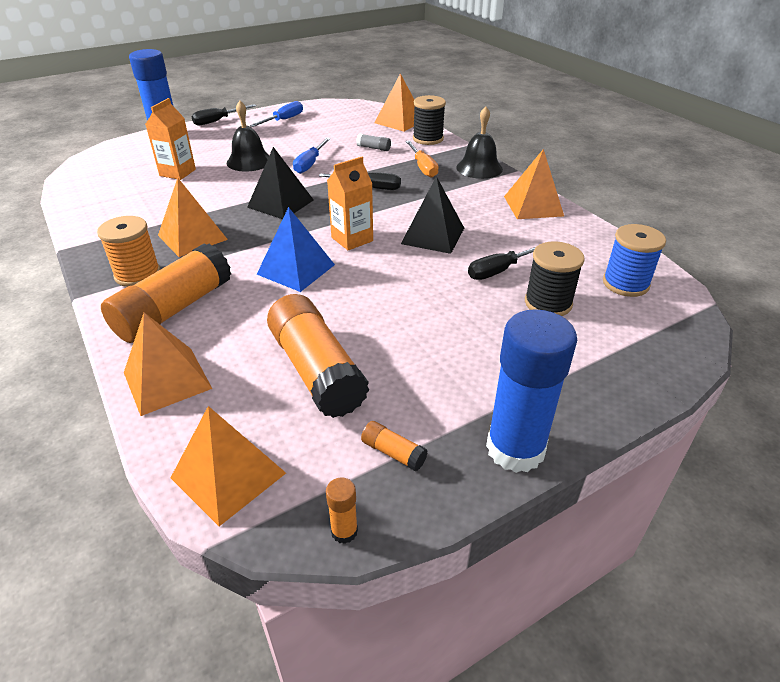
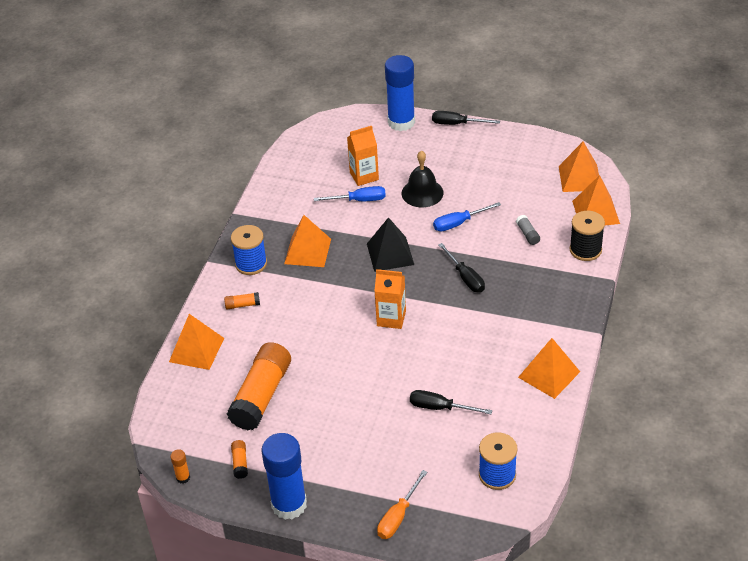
camera: 50 degrees right, 5 degrees up
orange spool [97,216,161,287] -> blue spool [231,225,267,275]
orange glue stick [101,243,231,343] -> orange glue stick [224,292,260,309], size x0.41
orange pyramid [171,406,286,526] -> orange pyramid moved to [559,142,599,192]
blue screwdriver [250,101,303,127] -> blue screwdriver moved to [314,186,386,201]
blue pyramid [257,207,335,292] -> none
black pyramid [401,176,464,254] -> none
orange screwdriver [406,141,439,178] -> orange screwdriver moved to [377,470,427,539]
black bell [456,107,503,179] -> none
black spool [525,241,585,316] -> none

